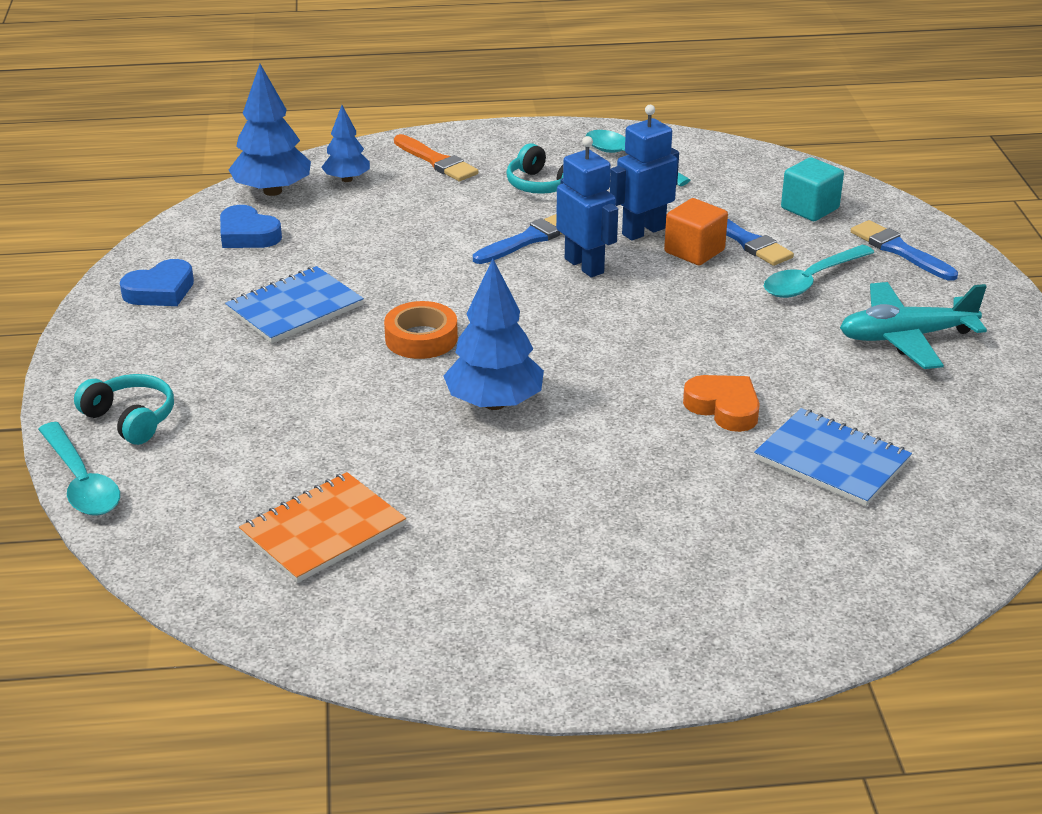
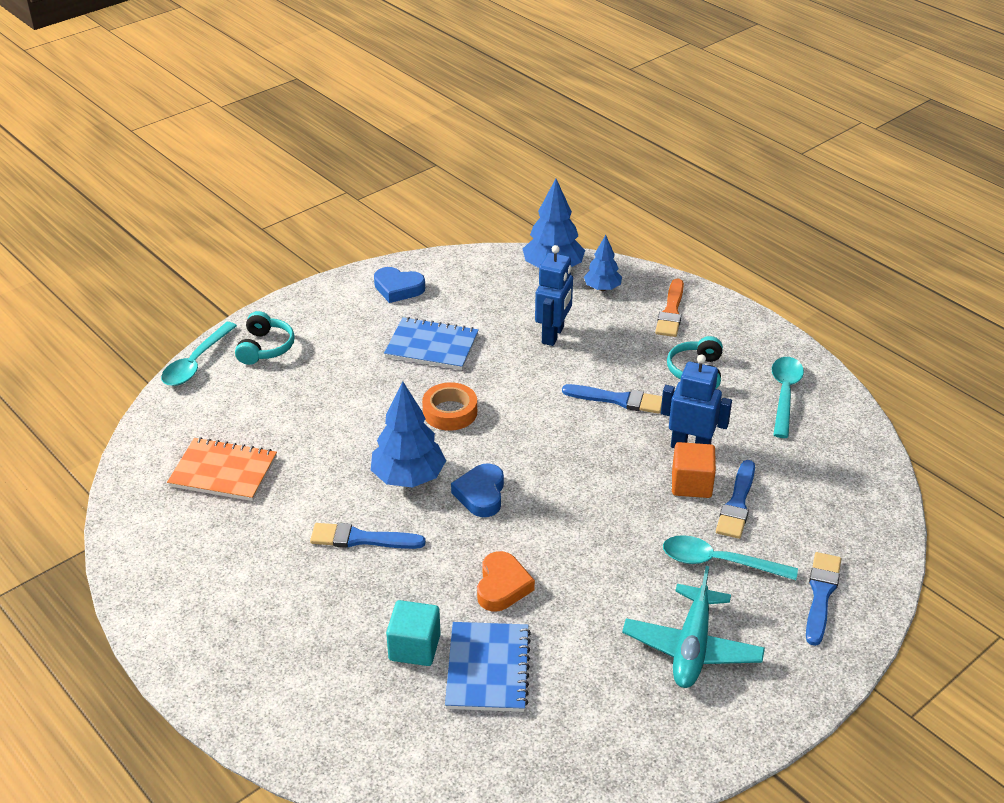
camera: 55 degrees right, 5 degrees up
blue heart [220,205,282,248] -> blue heart moved to [451,463,504,517]
blue robot [556,136,618,277] -> blue robot moved to [535,245,573,346]
turquoise cube [781,157,844,221] -> turquoise cube moved to [386,600,441,666]
turquoise plane [840,282,987,369] -> turquoise plane turned 120 degrees counterclockwise [622,566,765,688]
none -> blue brush [310,523,426,549]

